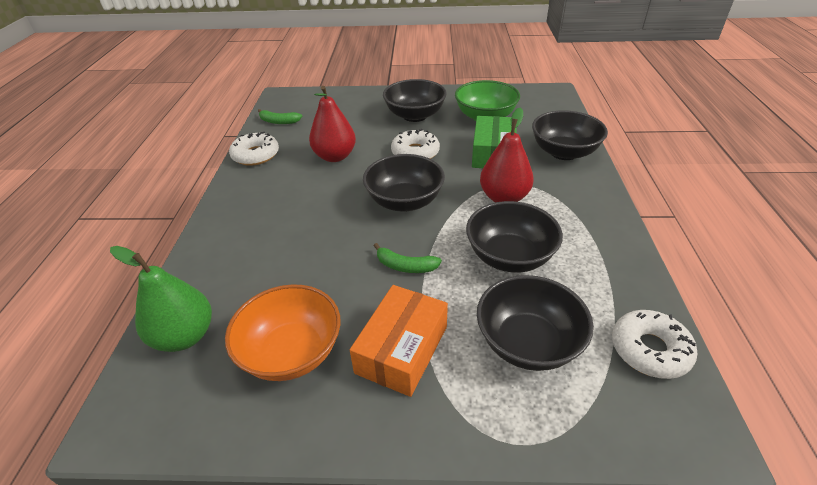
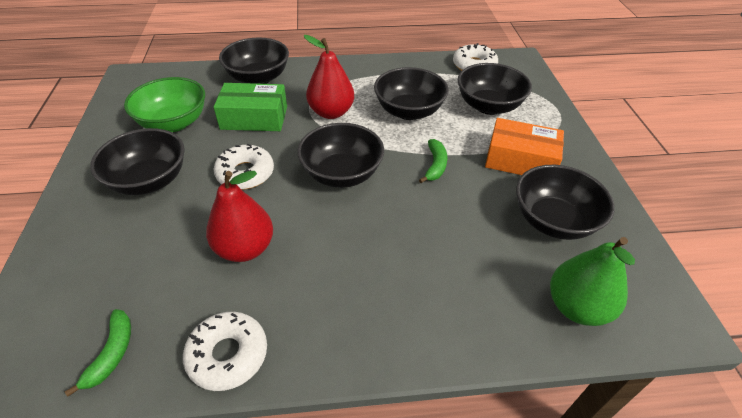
camera: 100 degrees left, 5 degrees up
orange bowl [225,284,341,381] -> black bowl [516,165,615,240]

